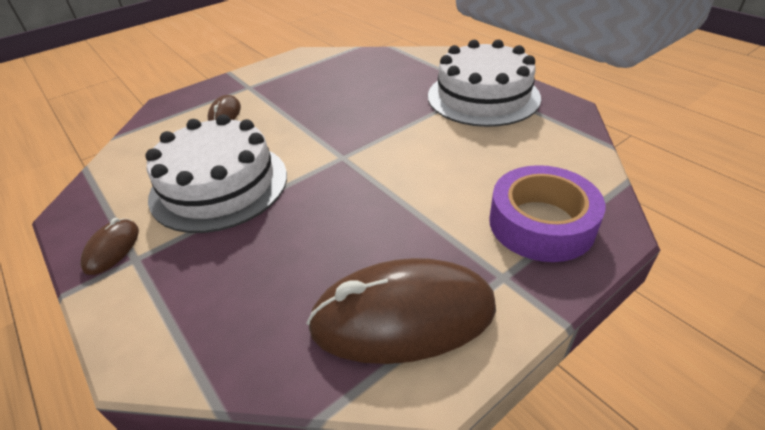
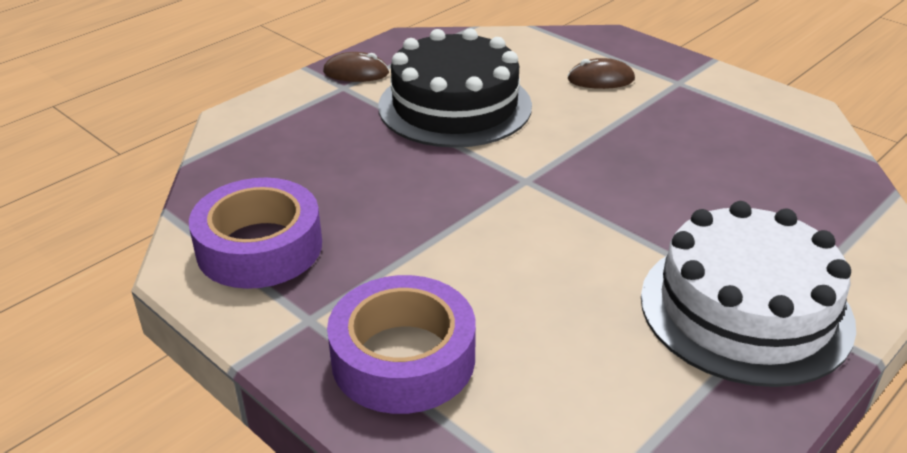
camera: 80 degrees right, 5 degrees down
white cake [145,114,287,233] -> black cake [378,28,532,148]
brown mouse [307,258,496,364] -> purple tape [189,178,322,289]

